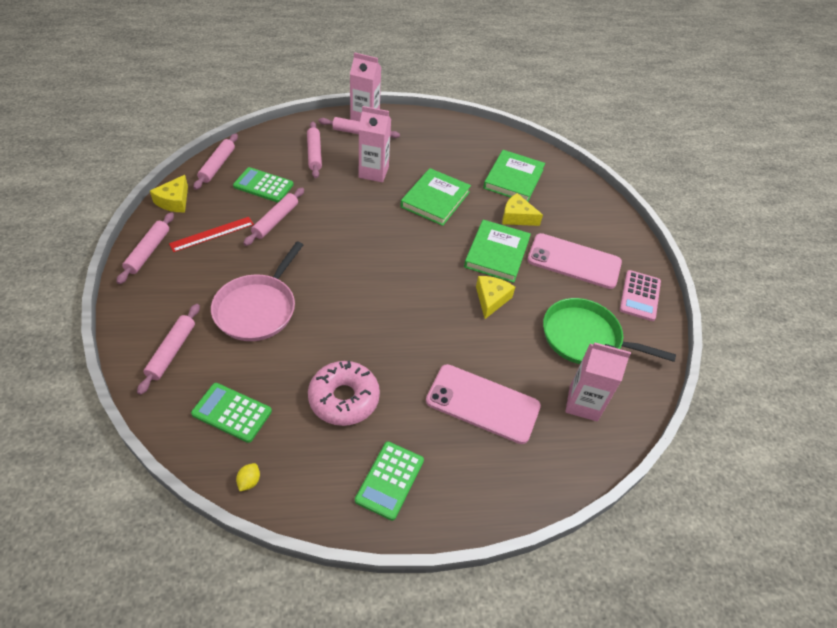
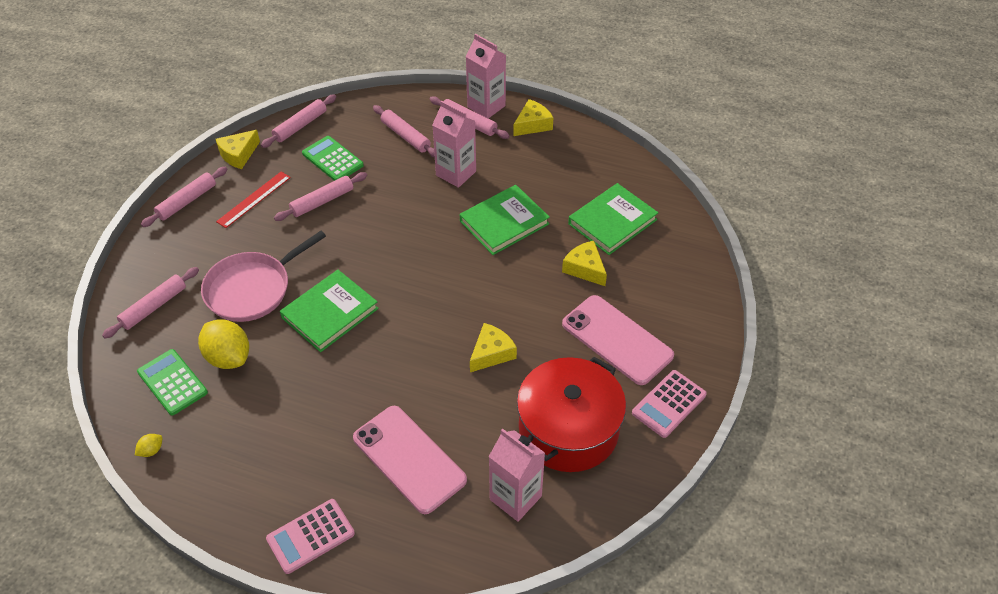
camera: 30 degrees right, 0 degrees up
red ruler [169,217,254,252] -> red ruler turned 45 degrees counterclockwise [216,172,291,228]
pink rolling pin [307,122,322,178] -> pink rolling pin turned 60 degrees counterclockwise [373,105,435,157]
pink donut [308,360,380,426] -> none
green calculator [355,441,424,521] -> none
green book [464,220,531,283] -> green book moved to [280,270,379,352]
green pan [543,298,676,364] -> red pot [517,357,626,472]
none -> yellow lemon [198,319,249,369]
none -> pink calculator [266,499,355,574]
none -> yellow cheese [513,99,553,136]

